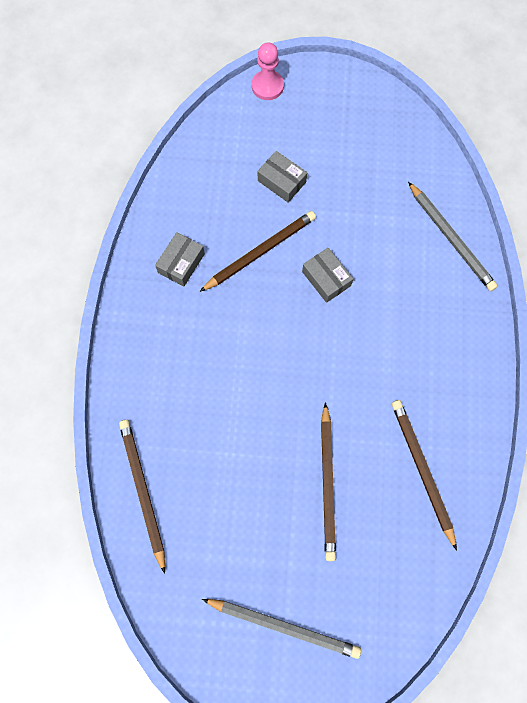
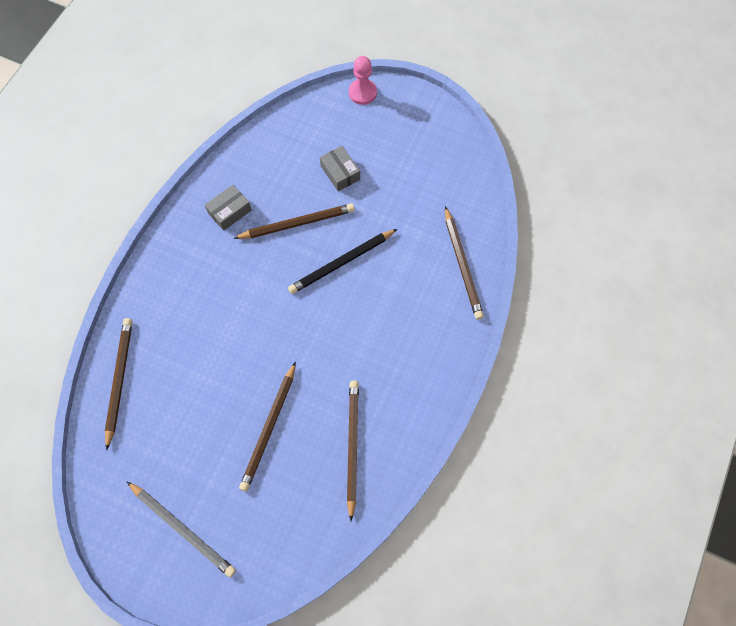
camera: 20 degrees right, 5 degrees down
grey box [302,248,353,303] -> black pencil [288,229,397,294]
grey pencil [408,182,498,291] -> brown pencil [445,206,484,320]

